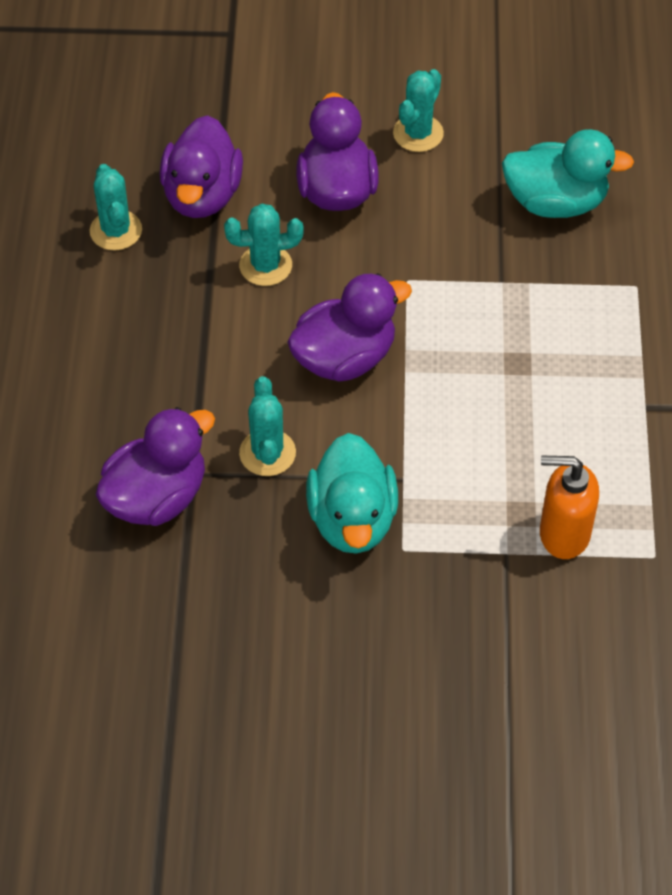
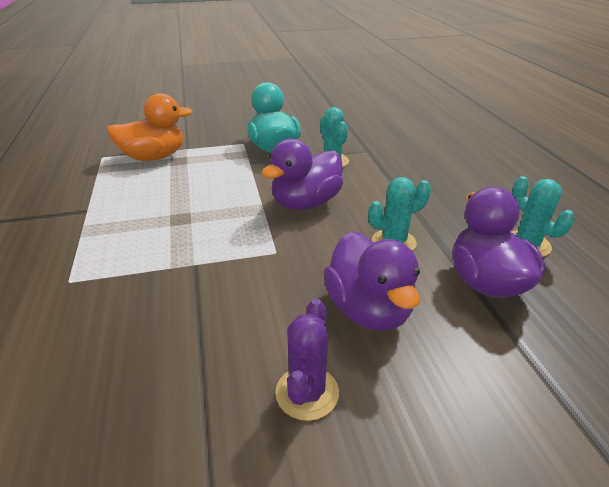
camera: 165 degrees right, 20 degrees down
purple duck [96,407,215,526] -> none
turquoise cactus [393,69,444,152] -> purple cactus [275,299,339,421]
turquoise duck [502,129,634,218] -> none
orange soap dispenser [540,456,599,559] -> orange duck [107,93,193,161]

